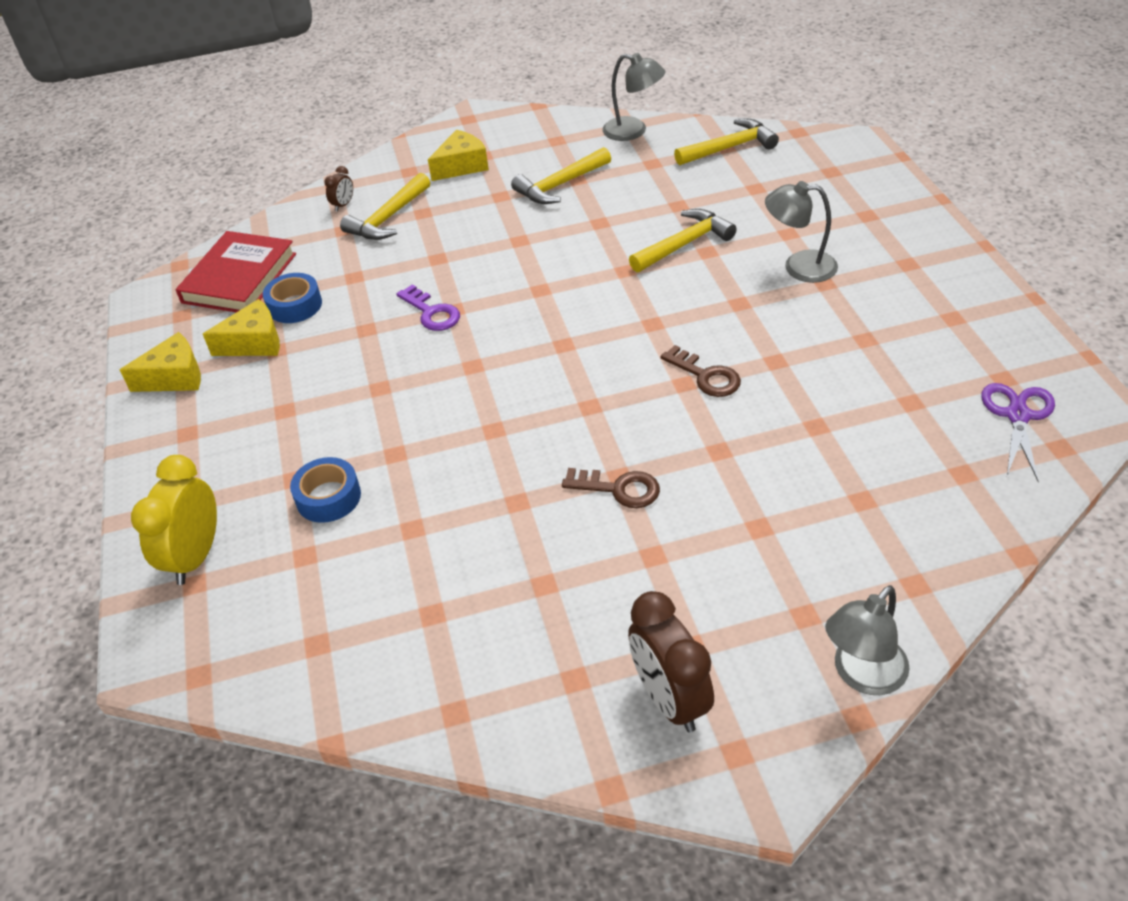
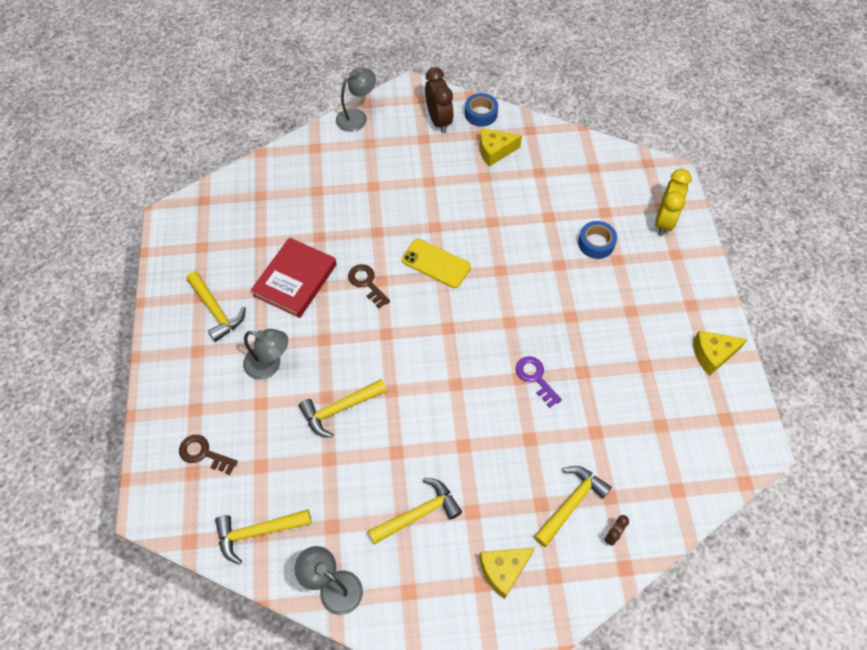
camera: 175 degrees left, 15 degrees up
red book [176,231,296,312] -> red book moved to [251,237,337,318]
yellow cheese [203,299,280,356] -> yellow cheese moved to [480,128,522,167]
blue tape [263,273,322,323] -> blue tape moved to [465,93,498,127]
brown key [562,468,660,508] -> brown key moved to [179,435,238,475]
purple scissors [982,383,1055,482] -> none
none -> yellow hammer [186,271,246,342]
none -> yellow phone [402,239,471,288]

